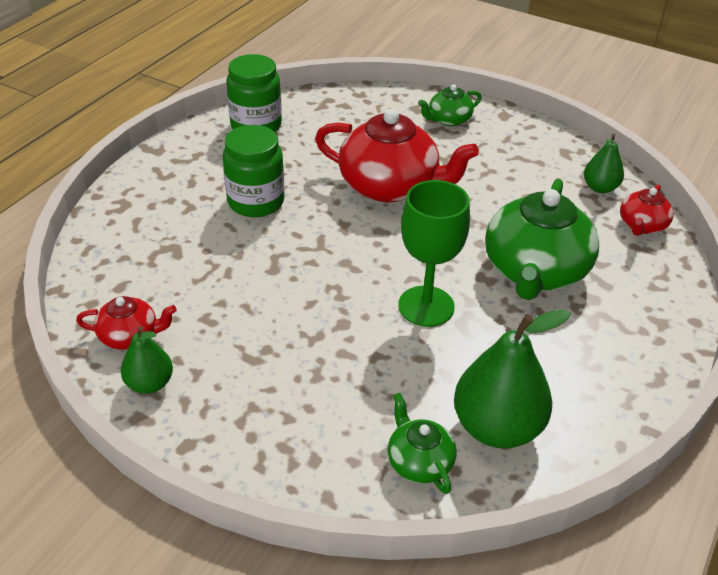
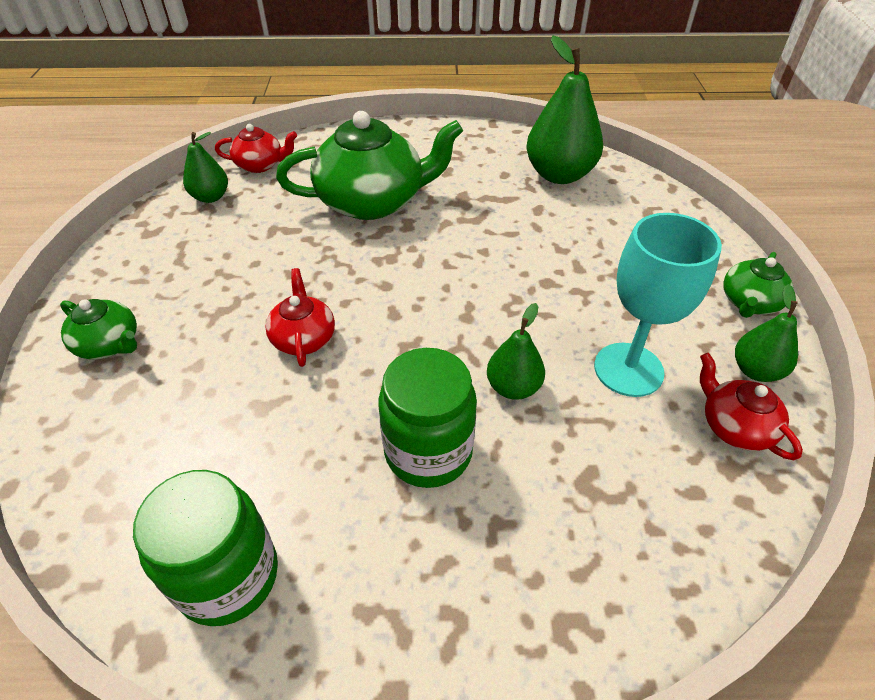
camera: 120 degrees left, 5 degrees up
red teapot [315,109,479,202] -> red teapot [265,268,335,367], size x0.50
green teapot [388,393,457,494] -> green teapot moved to [723,252,794,318]
green goblet [398,180,470,327] -> none
none -> green pear [487,303,545,400]
none -> turquoise goblet [594,213,722,397]

